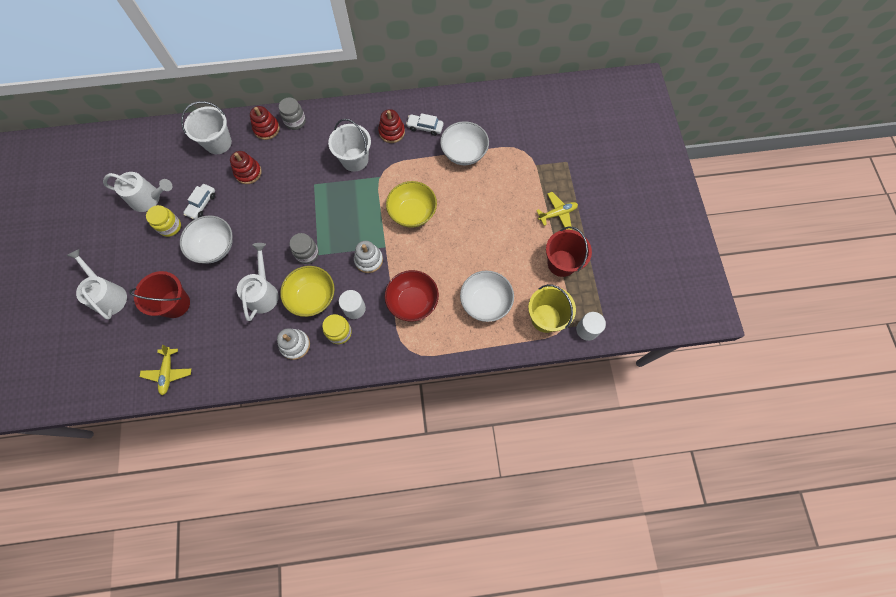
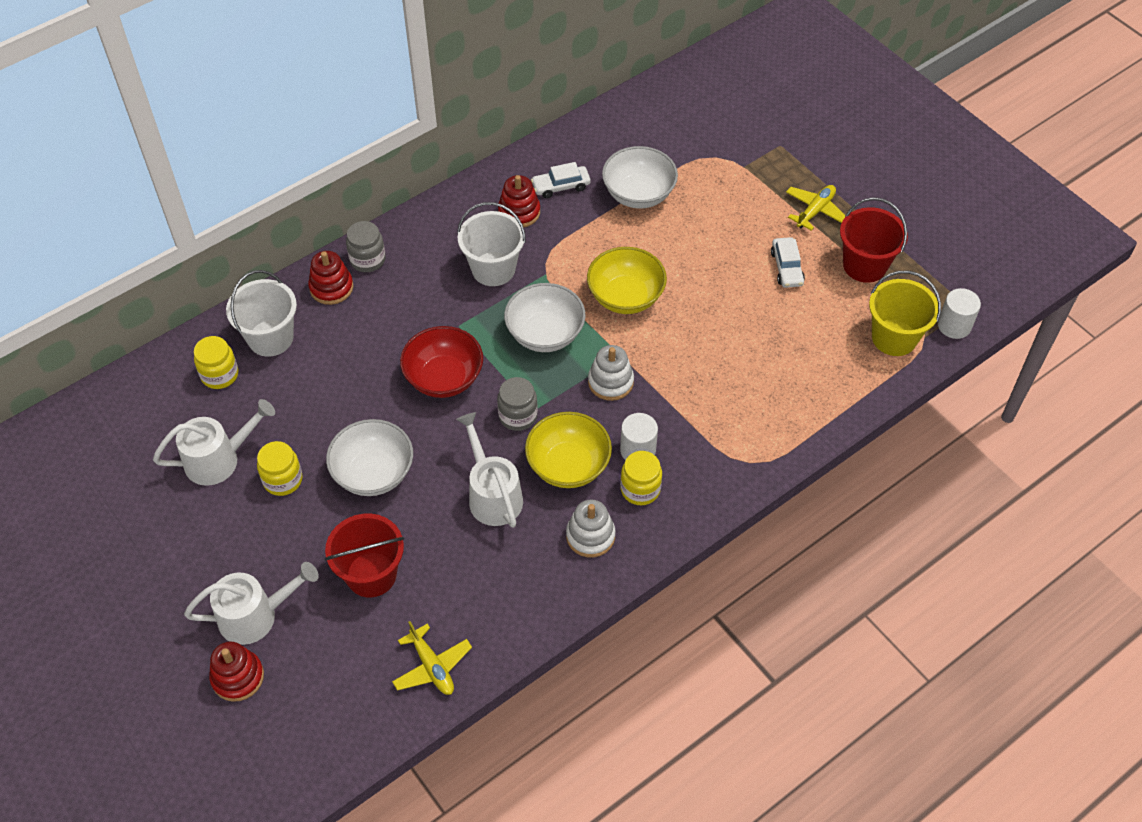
camera: 30 degrees left, 15 degrees down
white watering can [66,249,127,320] -> white watering can turned 135 degrees clockwise [184,562,319,645]
white car [183,184,215,220] -> white car moved to [771,237,805,288]
red stacking toy [230,151,262,184] -> red stacking toy moved to [209,642,264,702]
red bowl [385,270,439,321] -> red bowl moved to [400,326,483,398]
white bowl [460,270,514,322] -> white bowl moved to [504,283,586,352]
none -> yellow jar [194,336,238,389]

